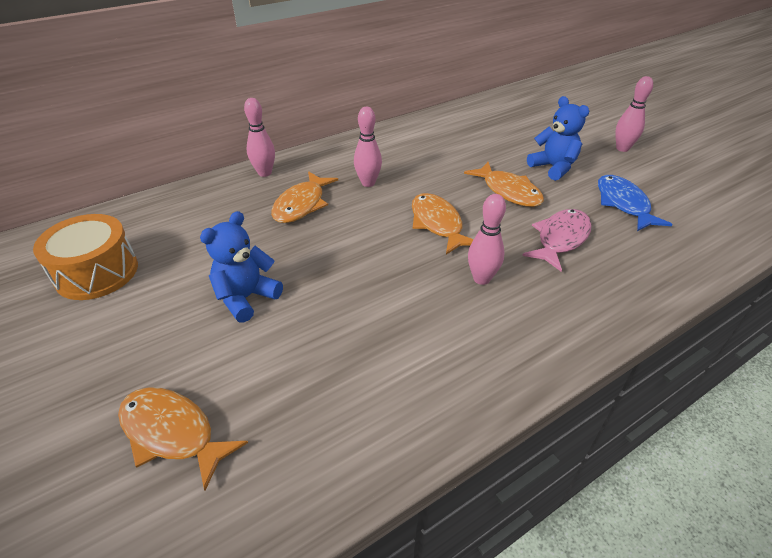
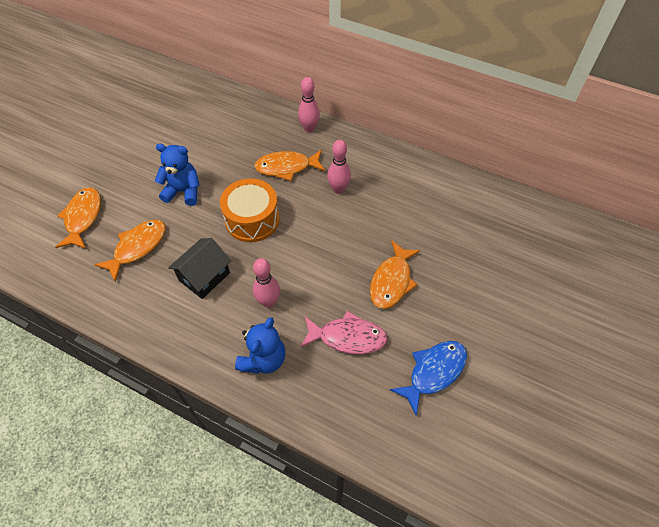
camera: 60 degrees right, 15 degrees up
orange drum [33,214,138,300] -> orange drum moved to [220,178,279,242]
orange fish [412,193,474,255] -> orange fish moved to [94,220,166,282]
blue teddy bear [527,96,589,181] -> blue teddy bear moved to [235,317,285,374]
pink bowling pin [615,76,653,152] -> none
none -> black house [168,238,231,299]

